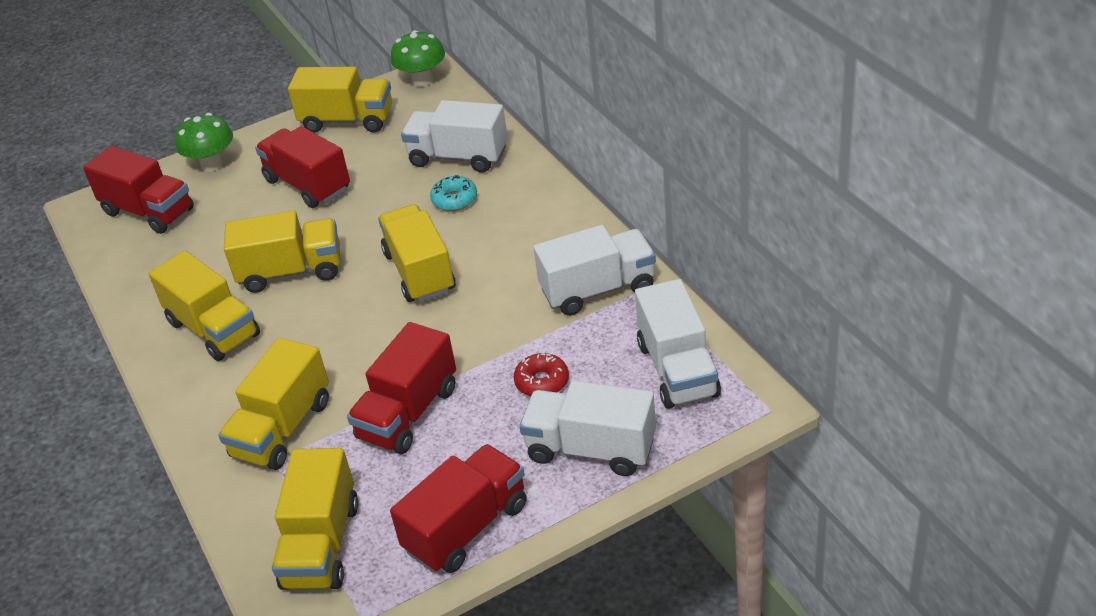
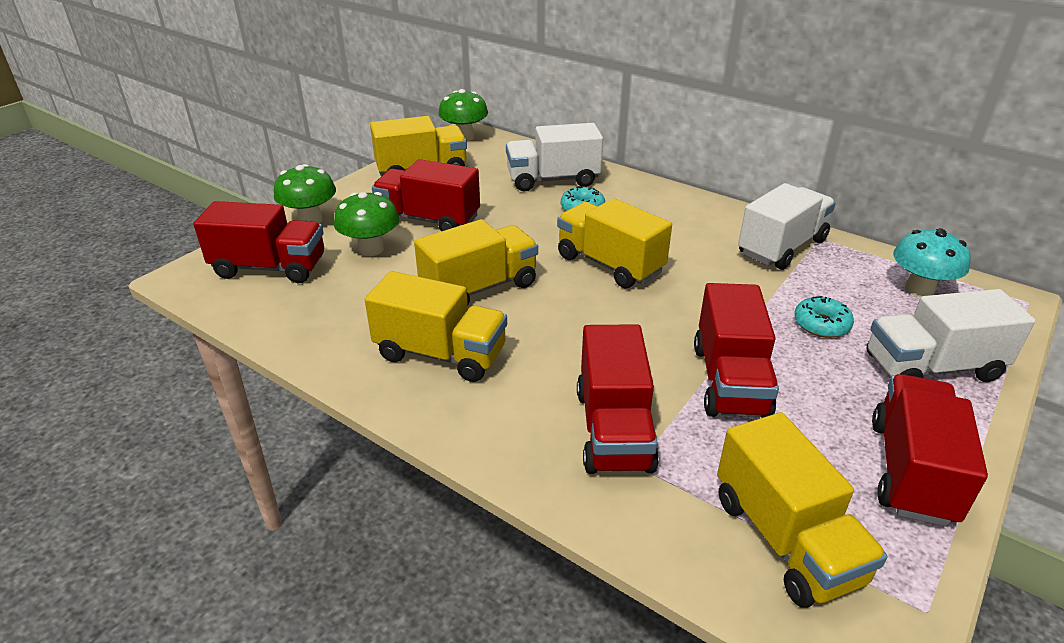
camera: 30 degrees left, 5 degrees down
yellow truck [218,338,329,470] -> red truck [577,324,659,474]
red donut [514,353,569,396] -> turquoise donut [794,296,854,338]
white truck [635,279,721,409] -> turquoise mushroom [893,228,971,298]
none -> green mushroom [334,192,399,256]

